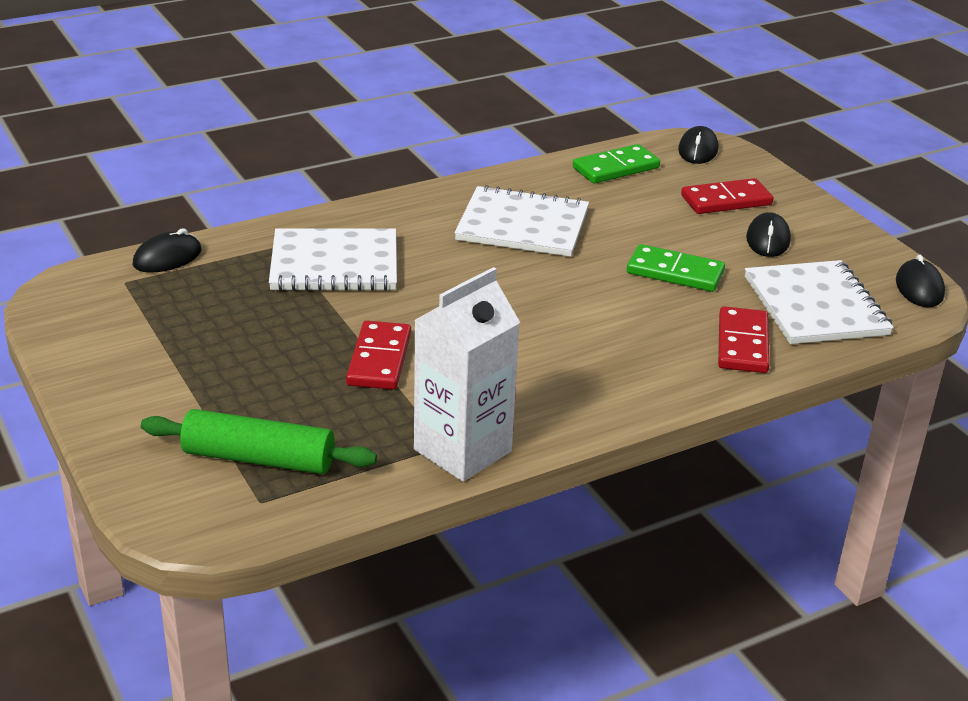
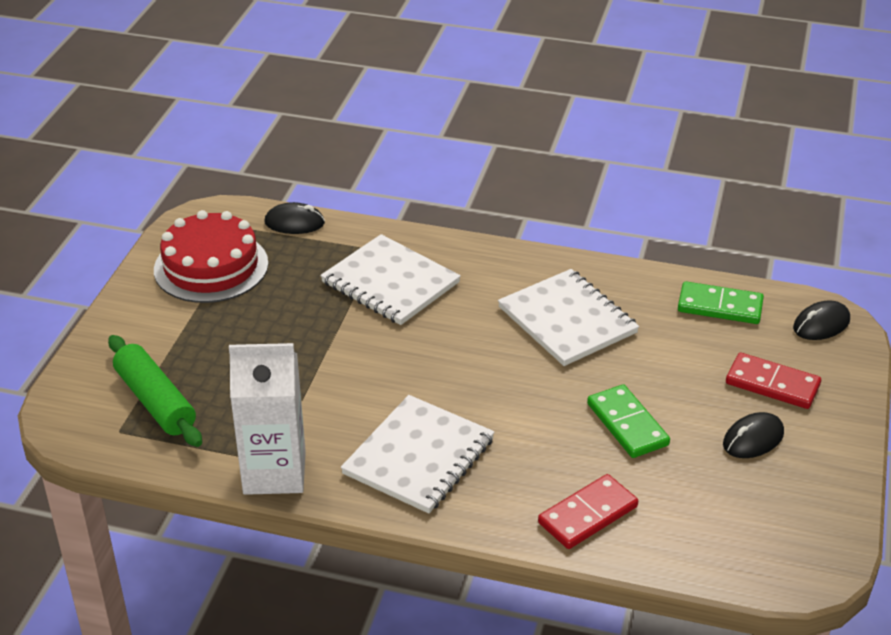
camera: 45 degrees right, 5 degrees up
red domino [346,320,411,390] -> none
white notebook [745,260,894,344] -> white notebook moved to [341,395,494,514]
black mouse [896,255,945,307] -> none
none -> red cake [154,210,268,303]

